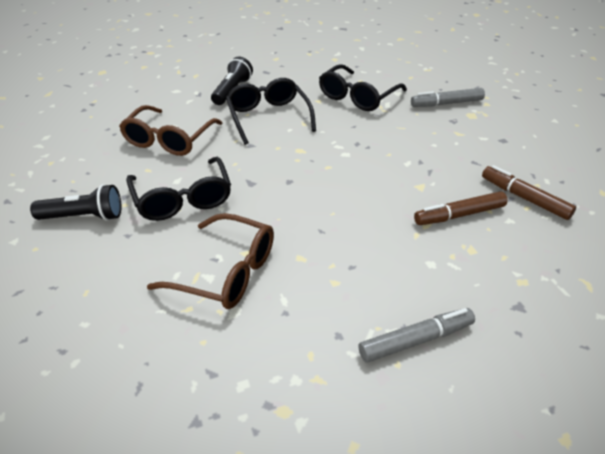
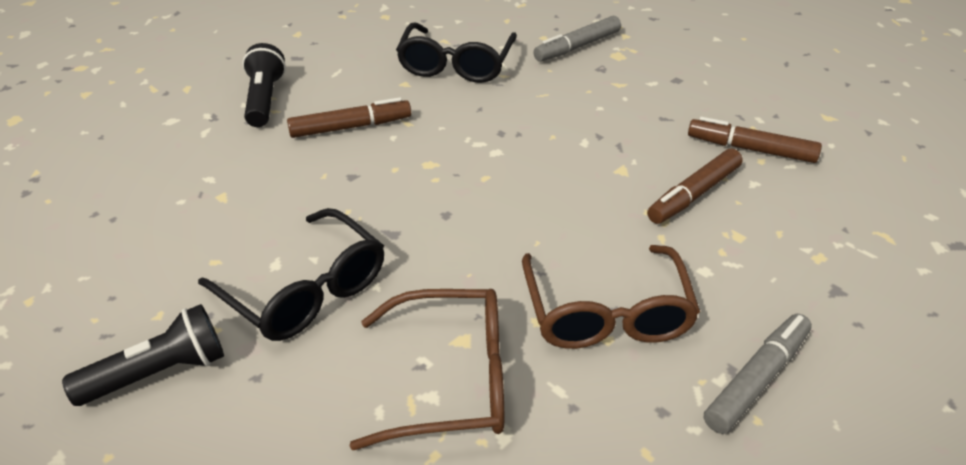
camera: 25 degrees left, 0 degrees up
brown glasses [119,105,222,156] -> brown glasses moved to [522,245,700,349]
black glasses [226,78,316,145] -> brown marker [287,97,411,138]

